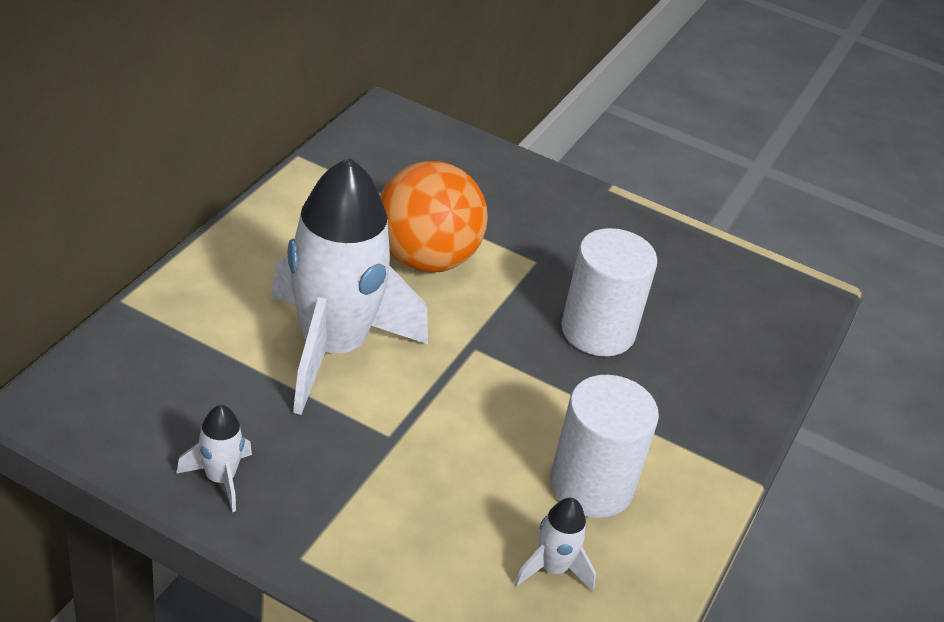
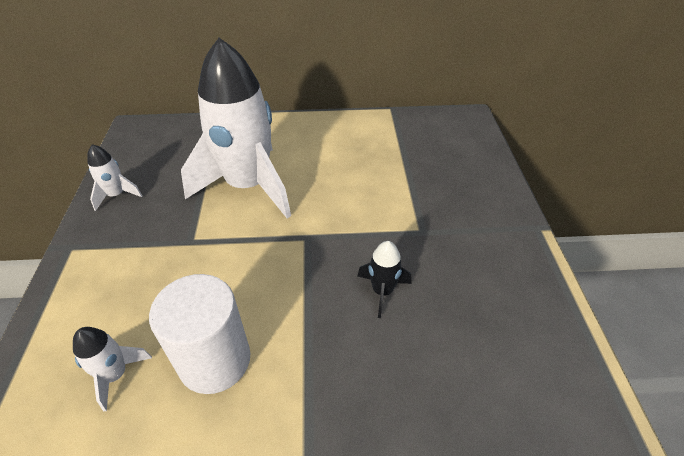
camera: 65 degrees right, 5 degrees up
orange ball [380,161,488,273] -> none
white cylinder [561,228,658,356] -> black rocket [358,241,411,318]

